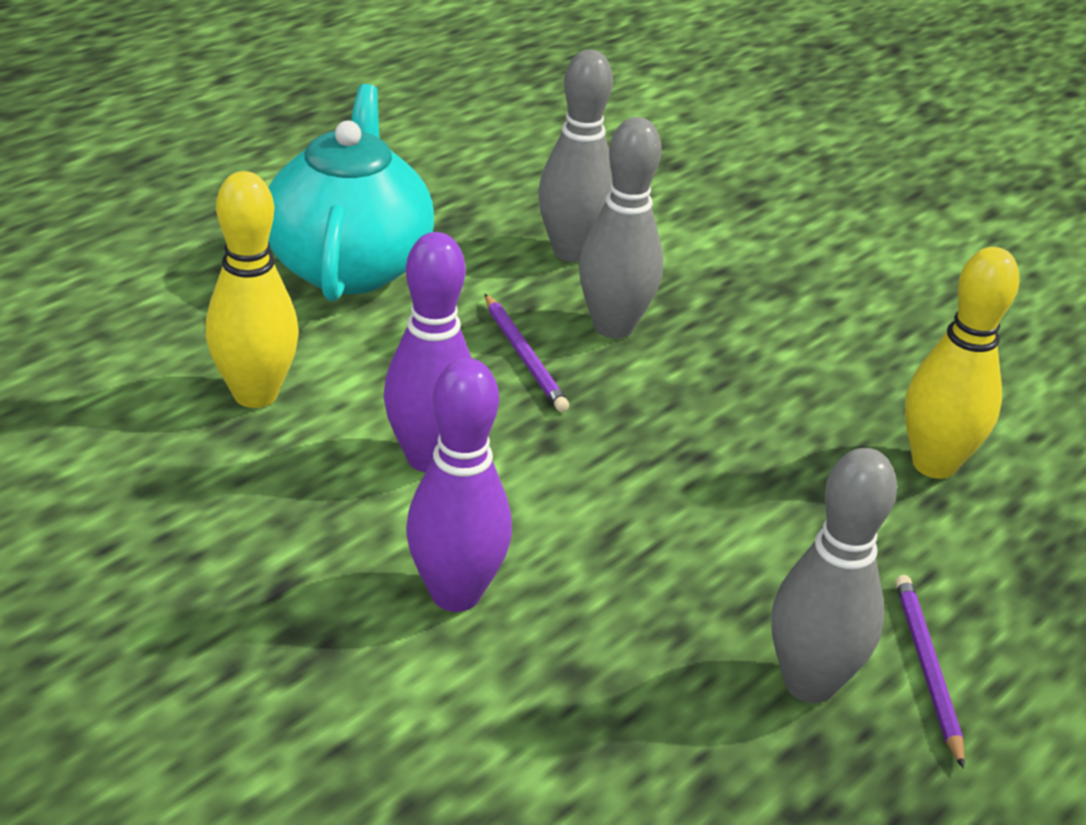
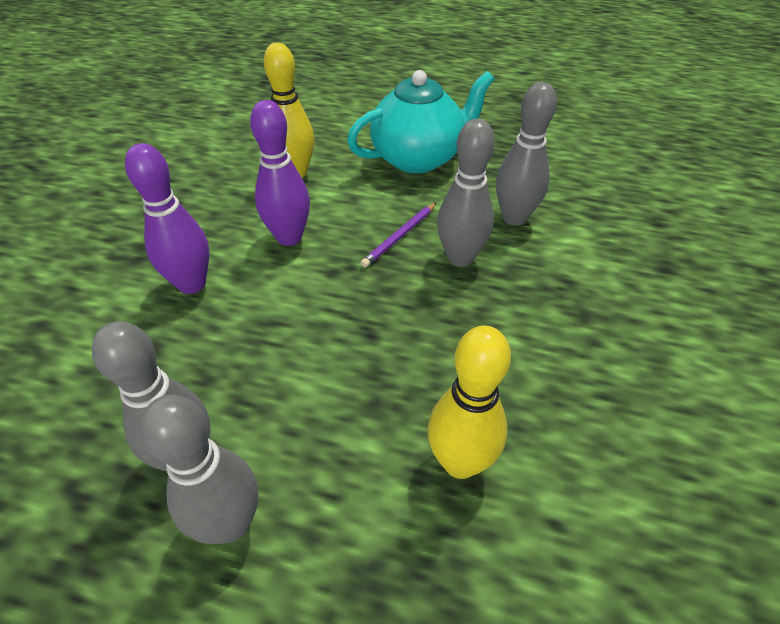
camera: 65 degrees right, 10 degrees up
purple pencil [896,575,965,769] -> grey bowling pin [140,395,258,544]

